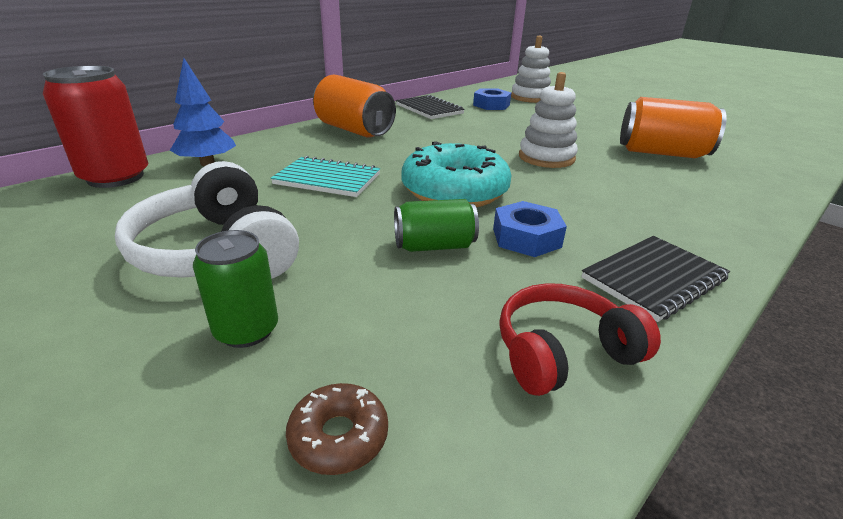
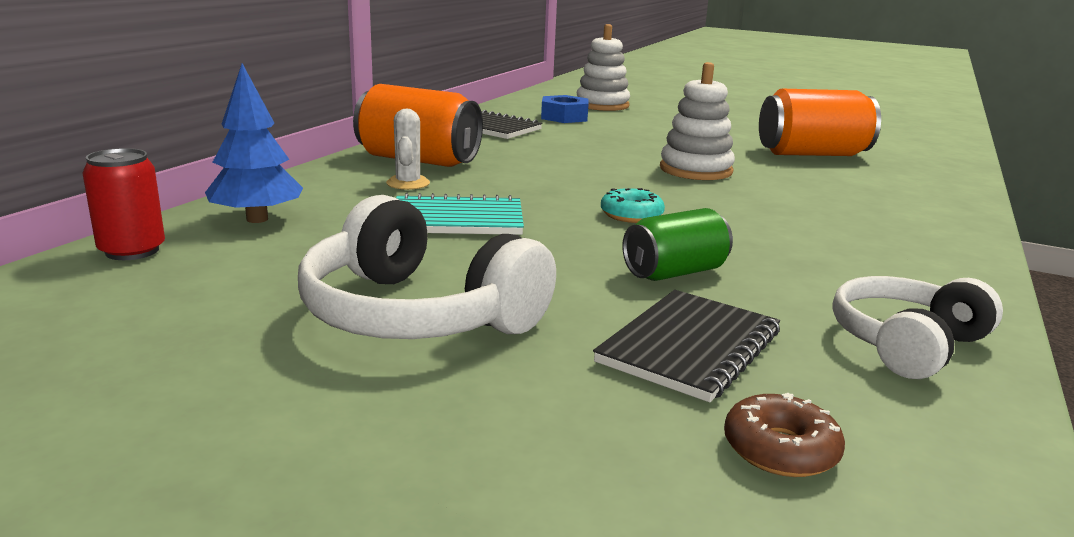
camera: 20 degrees left, 10 degrees down
red can [43,66,148,188] -> red can [83,148,165,260], size x0.61
green can [193,230,278,348] -> none
turquoise donut [402,141,511,207] -> turquoise donut [601,188,665,223], size x0.45
blue nut [493,201,567,257] -> none
red headphones [499,283,661,396] -> white headphones [832,276,1003,379]
black notebook [581,236,730,322] -> black notebook moved to [593,290,780,402]
none -> white cactus [386,109,430,190]

